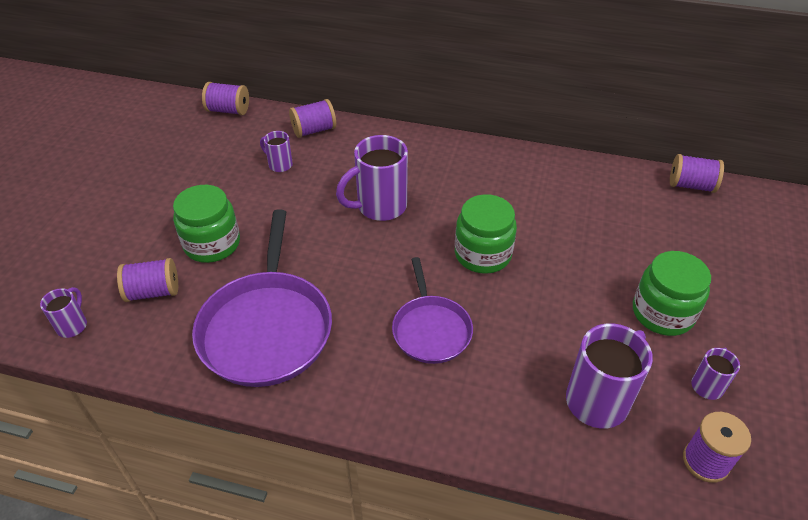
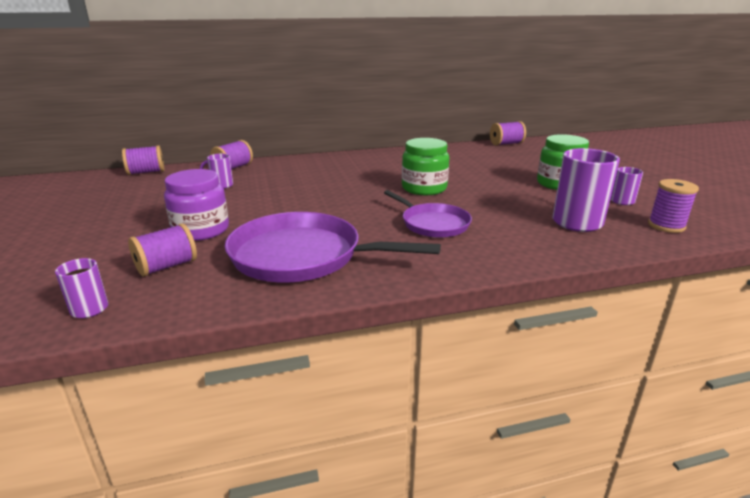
camera: 30 degrees left, 20 degrees down
green jar [173,185,240,263] -> purple jar [164,169,229,241]
purple pan [192,210,332,387] -> purple pan turned 135 degrees clockwise [225,212,441,282]
purple mug [336,135,408,221] -> none

